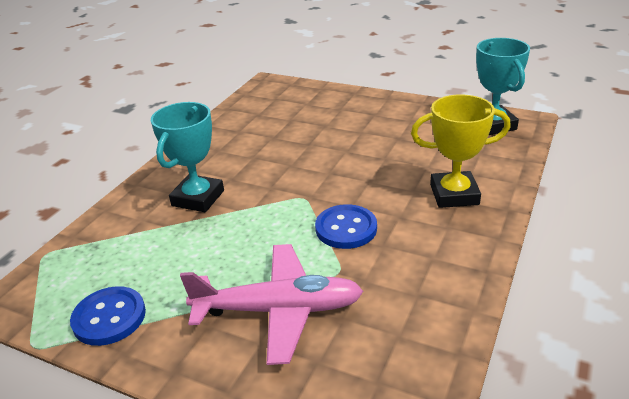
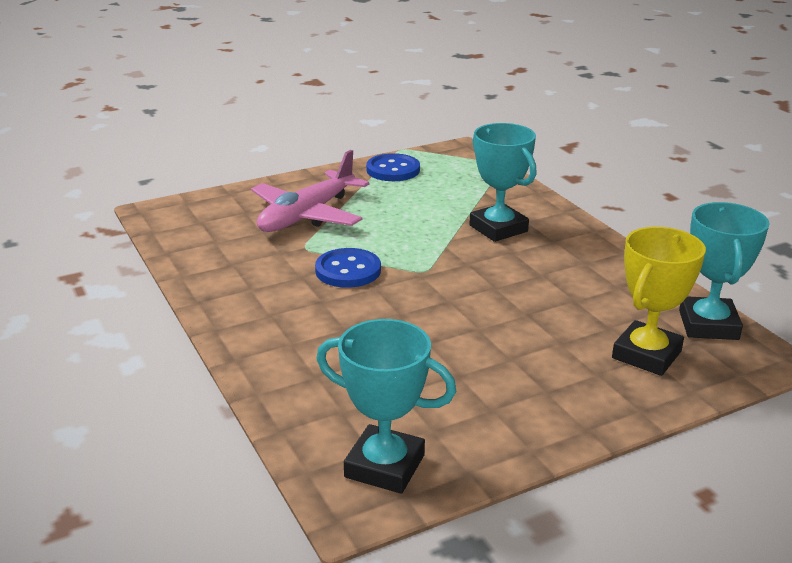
camera: 125 degrees right, 5 degrees down
yellow trophy [411,94,511,208] -> yellow trophy moved to [612,227,706,376]
none -> turquoise trophy [679,202,770,340]

